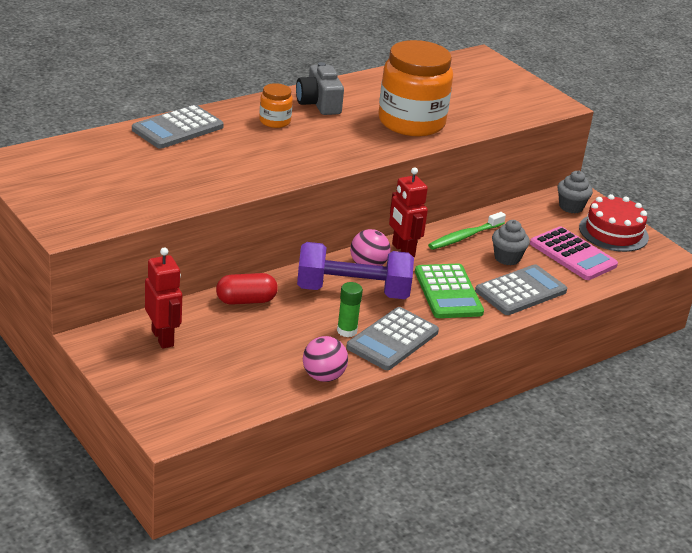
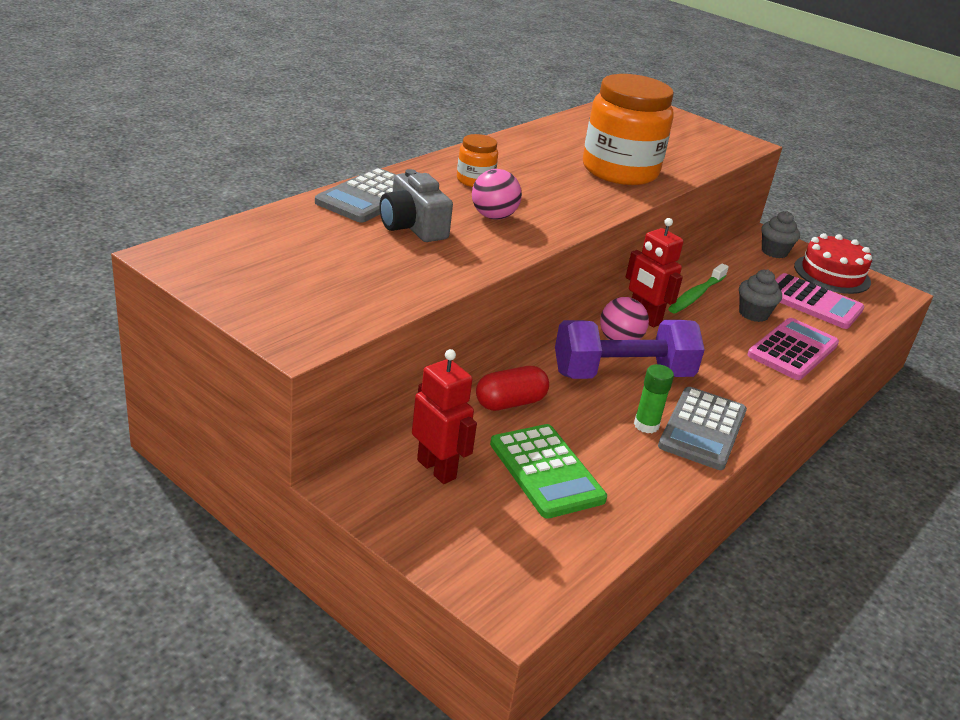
camera: 15 degrees left, 0 degrees up
grey camera [296,62,344,115] -> grey camera moved to [380,169,453,242]
pink ball [303,336,348,382] -> pink ball moved to [472,169,522,220]
green calculator [415,264,484,318] -> green calculator moved to [490,424,607,519]
grey calculator [475,264,567,315] -> pink calculator [747,318,839,380]

